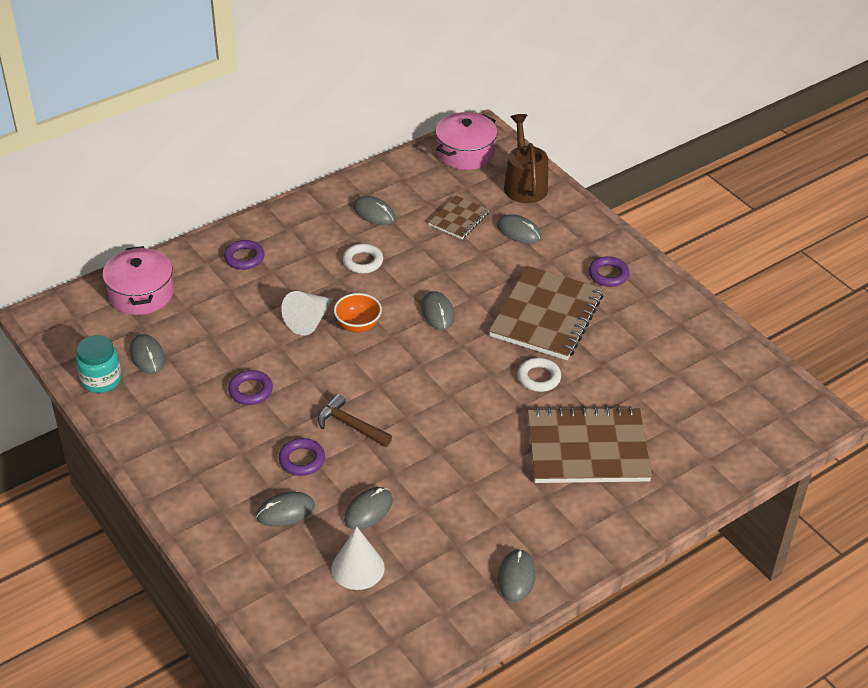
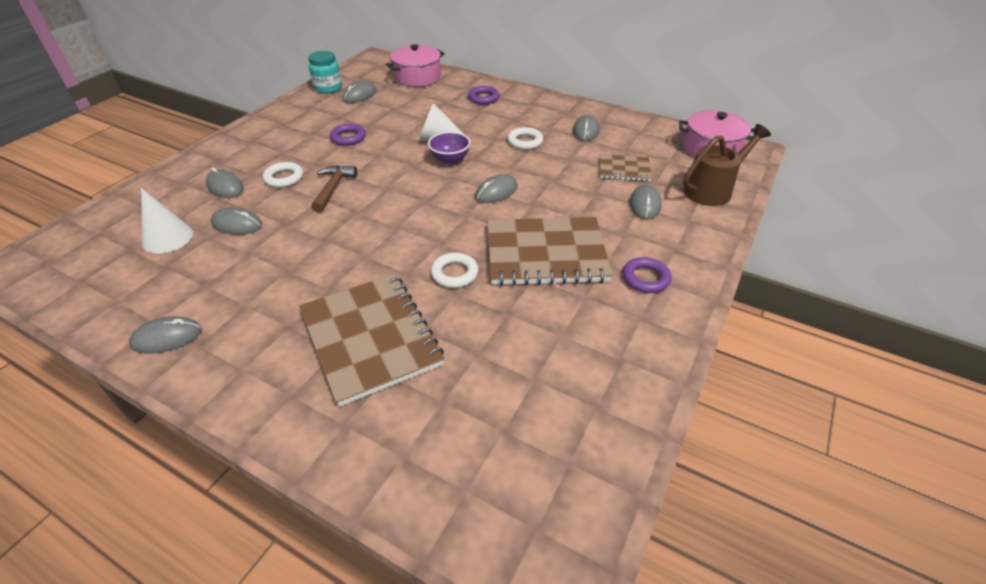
camera: 65 degrees right, 0 degrees up
purple ring [279,438,325,476] -> white ring [263,162,303,188]
orange bowl [334,293,382,332] -> purple bowl [428,132,471,165]

